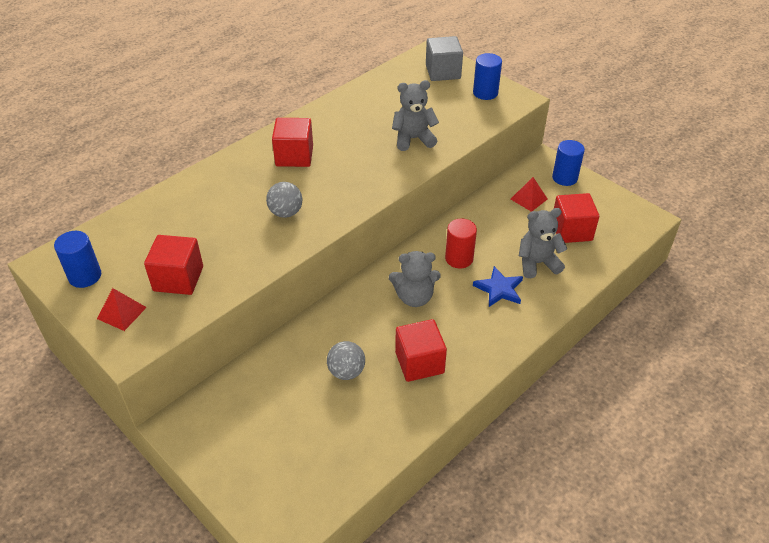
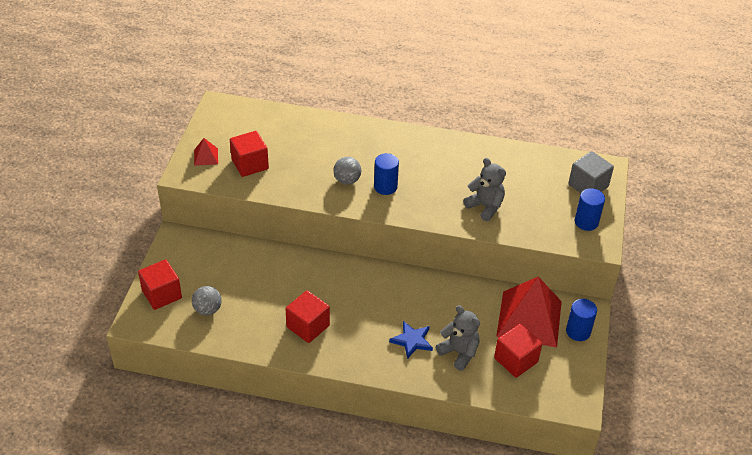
camera: 55 degrees right, 0 degrees up
blue cylinder [54,231,101,288] -> blue cylinder moved to [374,153,399,195]
red cube [272,118,313,167] -> red cube moved to [138,259,182,310]
grey ball [327,341,365,380] -> grey ball moved to [192,286,222,315]
grey teddy bear [389,251,441,307] -> none
red cylinder [445,219,477,268] -> none
red pyramid [511,177,548,212] -> red pyramid [496,276,562,347], size x2.37

